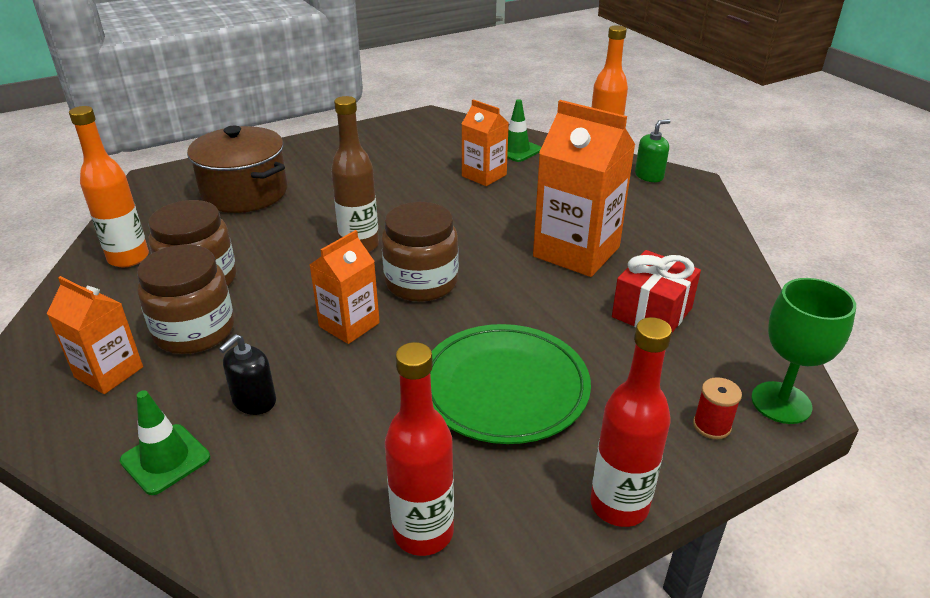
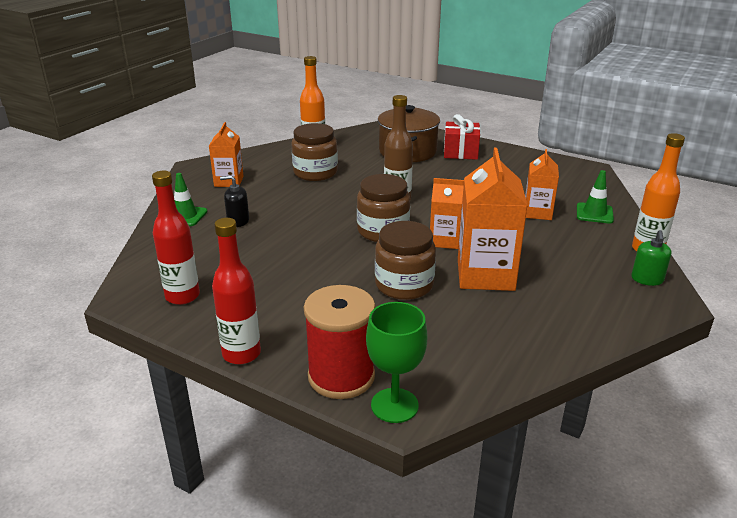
camera: 60 degrees right, 5 degrees down
brown jar [137,245,234,354] -> brown jar moved to [375,221,436,300]
orange carton [310,230,380,344] -> orange carton moved to [430,178,464,249]
green plate [430,324,591,444] -> none
red gift [612,250,701,332] -> red gift moved to [444,114,480,160]
green soap dispenser [635,119,670,182] -> green soap dispenser turned 75 degrees clockwise [631,230,671,286]
red spool [693,377,742,439] -> red spool [304,285,375,399], size x2.36

